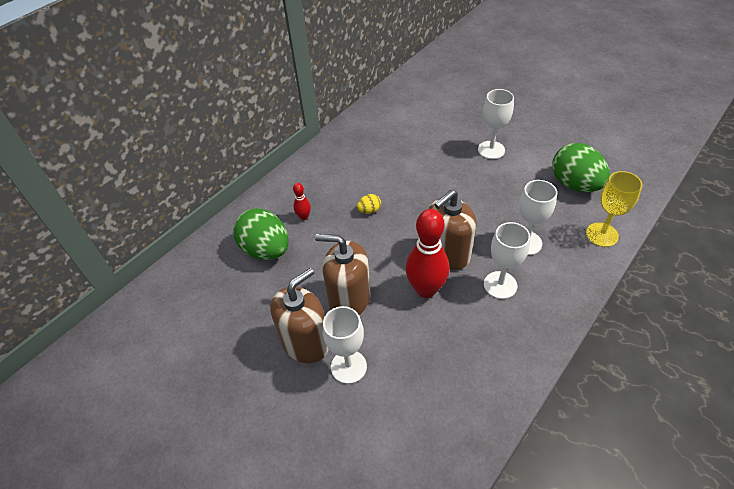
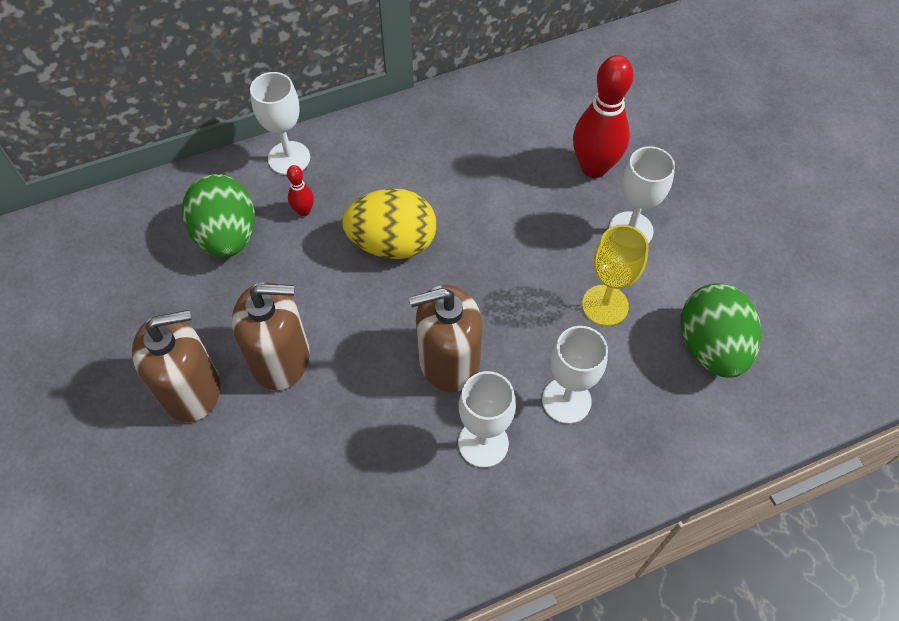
camera: 25 degrees right, 10 degrees up
brown soap dispenser [315,234,371,315] -> brown soap dispenser turned 135 degrees clockwise [232,282,310,390]
white goblet [323,306,367,384] -> white goblet moved to [250,72,310,175]
yellow egg [357,194,381,214] -> yellow egg [342,188,437,259], size x2.34
red bowling pin [406,209,450,298] -> red bowling pin moved to [573,55,634,178]
yellow goblet [586,171,643,247] -> yellow goblet moved to [582,225,649,326]

